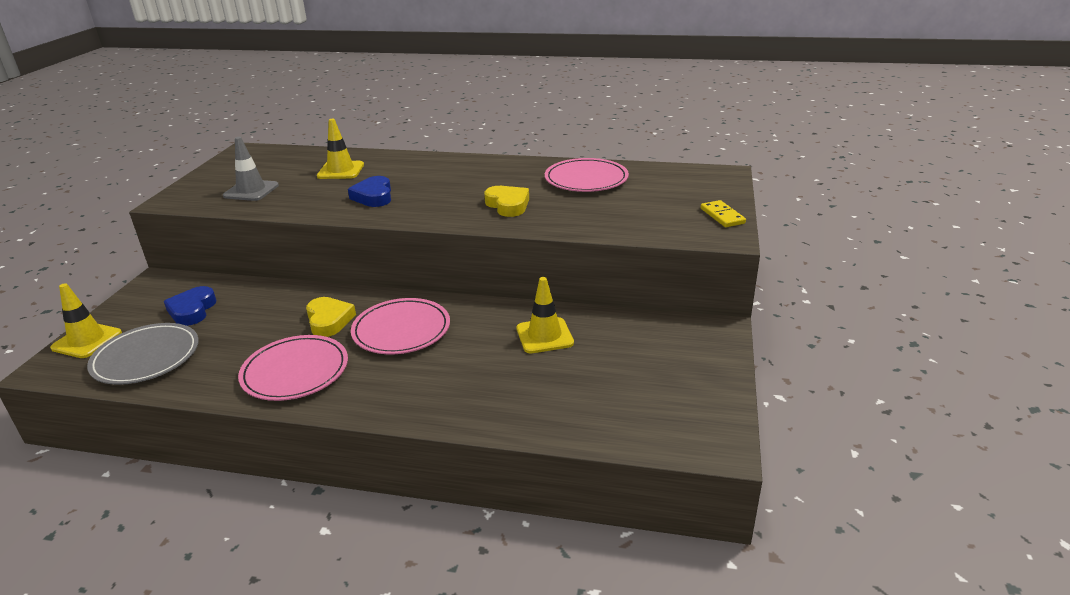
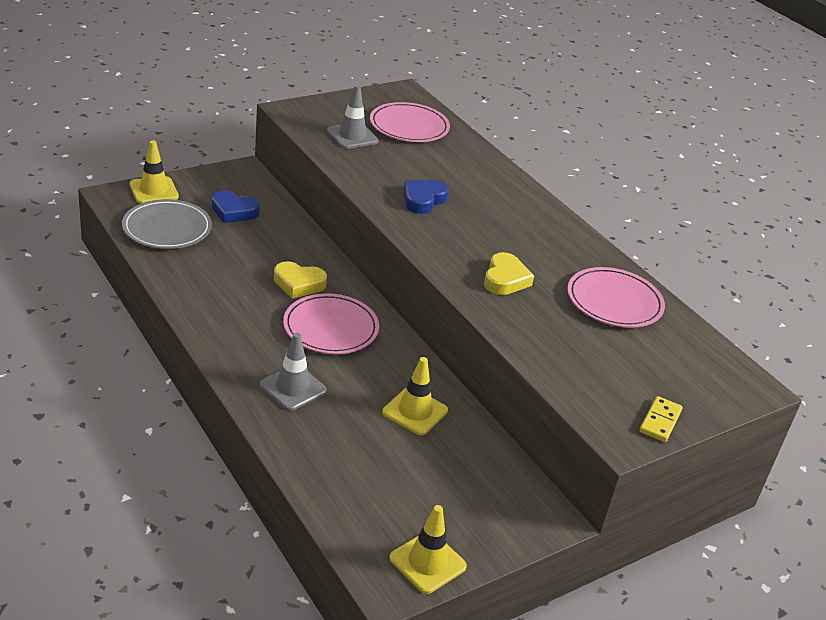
camera: 40 degrees right, 5 degrees up
blue heart [164,286,217,326] -> blue heart turned 120 degrees counterclockwise [212,190,260,223]
pink plate [238,335,348,401] -> pink plate moved to [370,102,450,142]
yellow heart [306,297,356,337] -> yellow heart turned 75 degrees clockwise [274,261,327,299]
yellow traffic cone [317,119,364,179] -> yellow traffic cone moved to [389,505,467,594]
none -> grey traffic cone [260,333,327,411]

